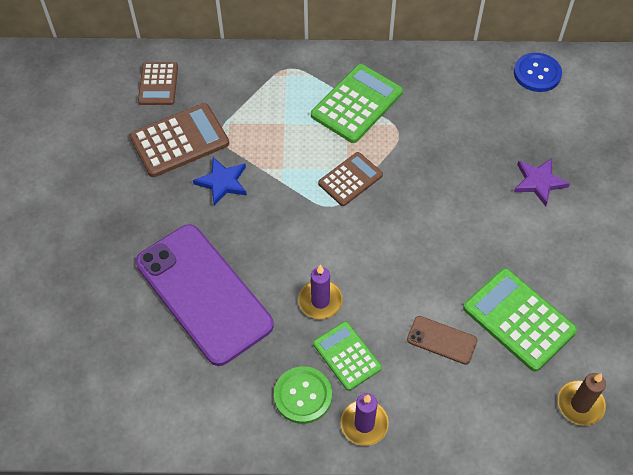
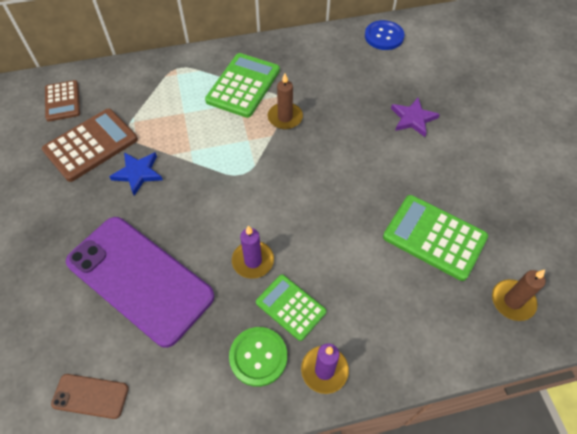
camera: 15 degrees left, 0 degrees up
brown calculator [318,152,383,206] -> none
brown phone [407,316,477,365] -> brown phone moved to [51,374,129,419]
none -> brown candle [268,73,303,130]

